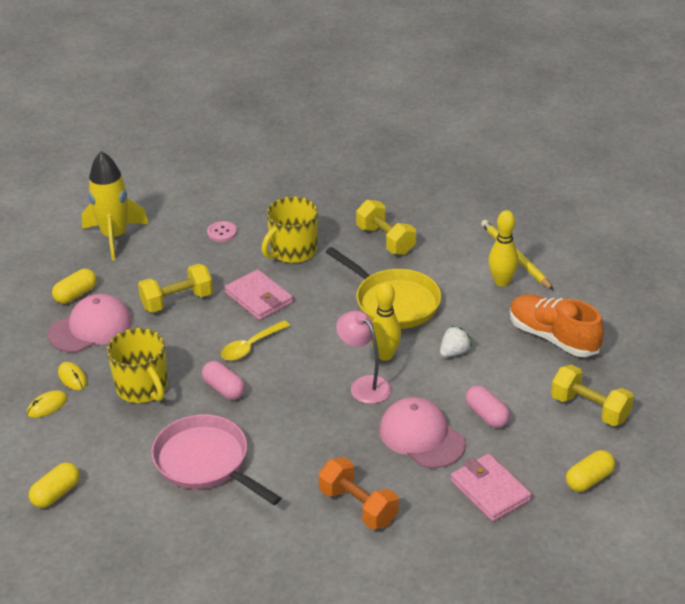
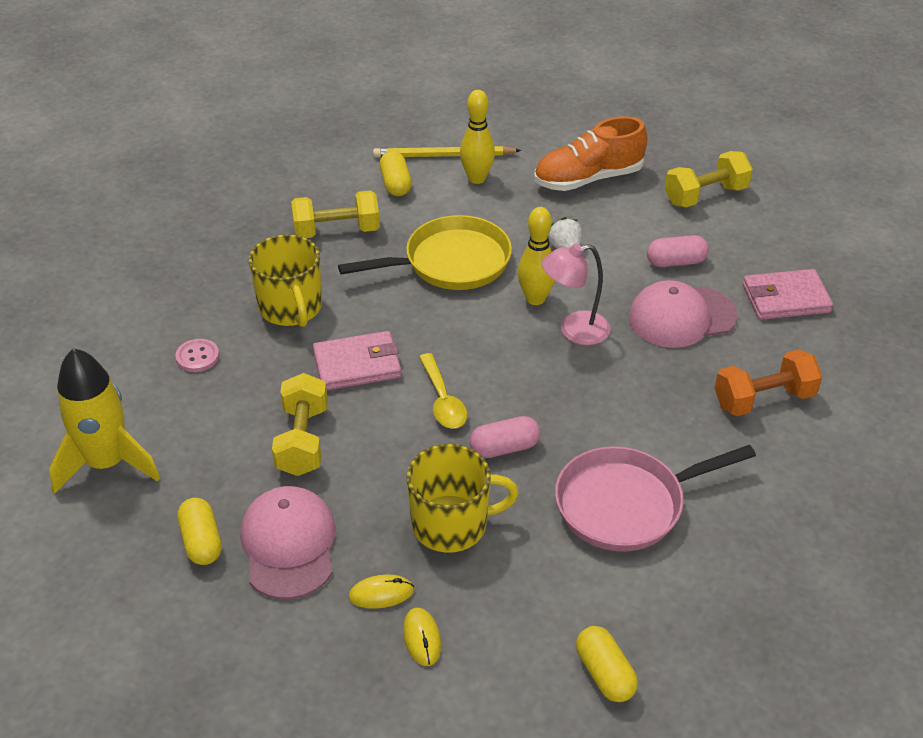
camera: 65 degrees left, 5 degrees up
yellow capsule [566,450,615,492] -> yellow capsule moved to [380,151,412,196]

